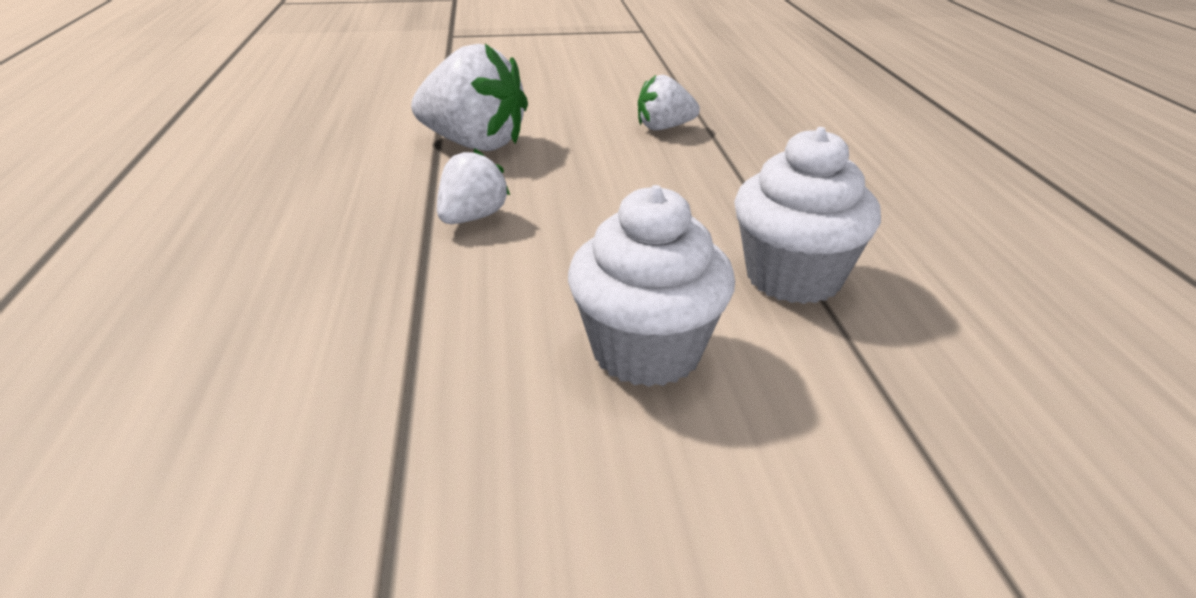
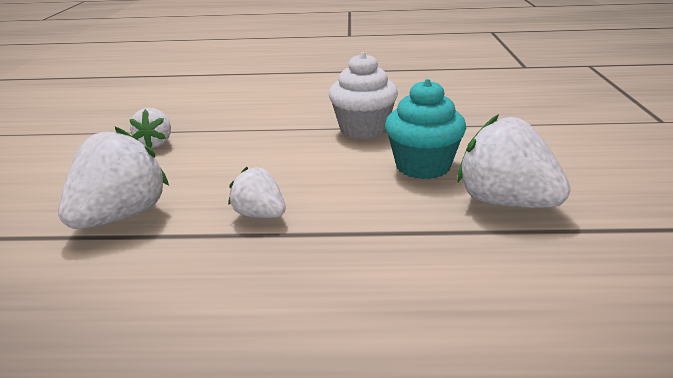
camera: 80 degrees left, 5 degrees down
white cupcake [568,185,735,387] -> turquoise cupcake [385,79,466,179]
none -> white strawberry [457,114,571,208]

